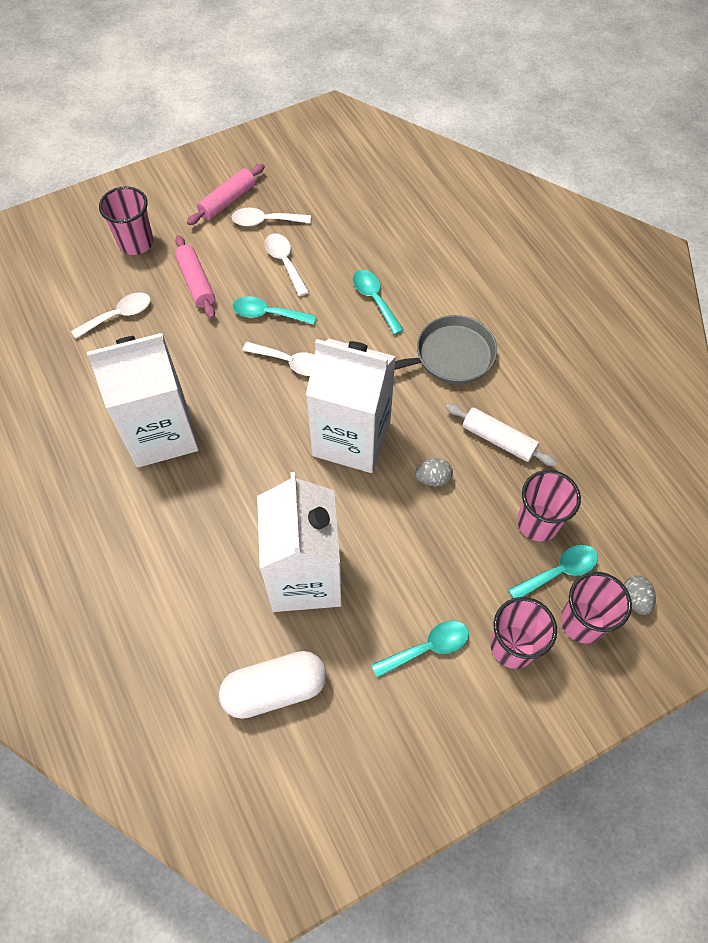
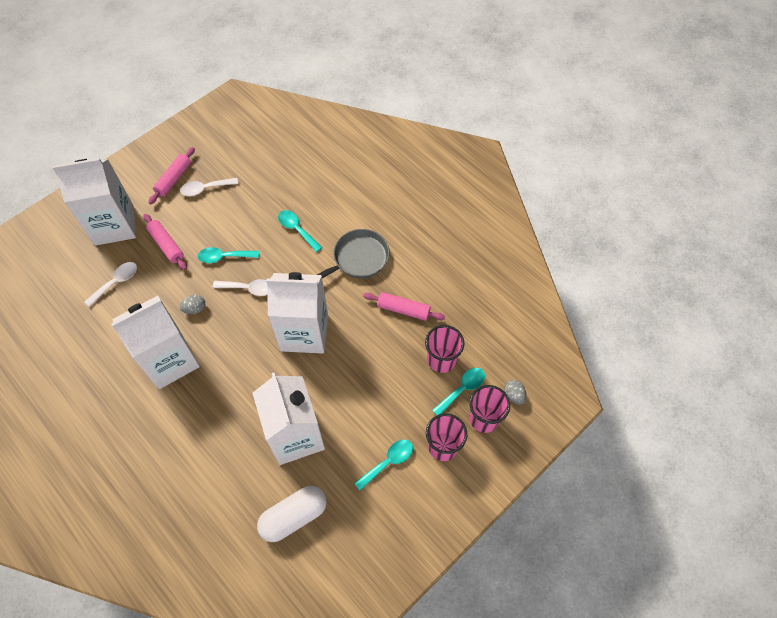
camera: 15 degrees left, 0 degrees up
pink cup [99,186,153,255] -> white carton [52,158,136,246]
white spoon [265,233,309,296] -> none
grey egg [415,458,453,487] -> grey egg moved to [180,295,205,314]
white rolling pin [446,404,557,466] -> pink rolling pin [363,292,445,321]

